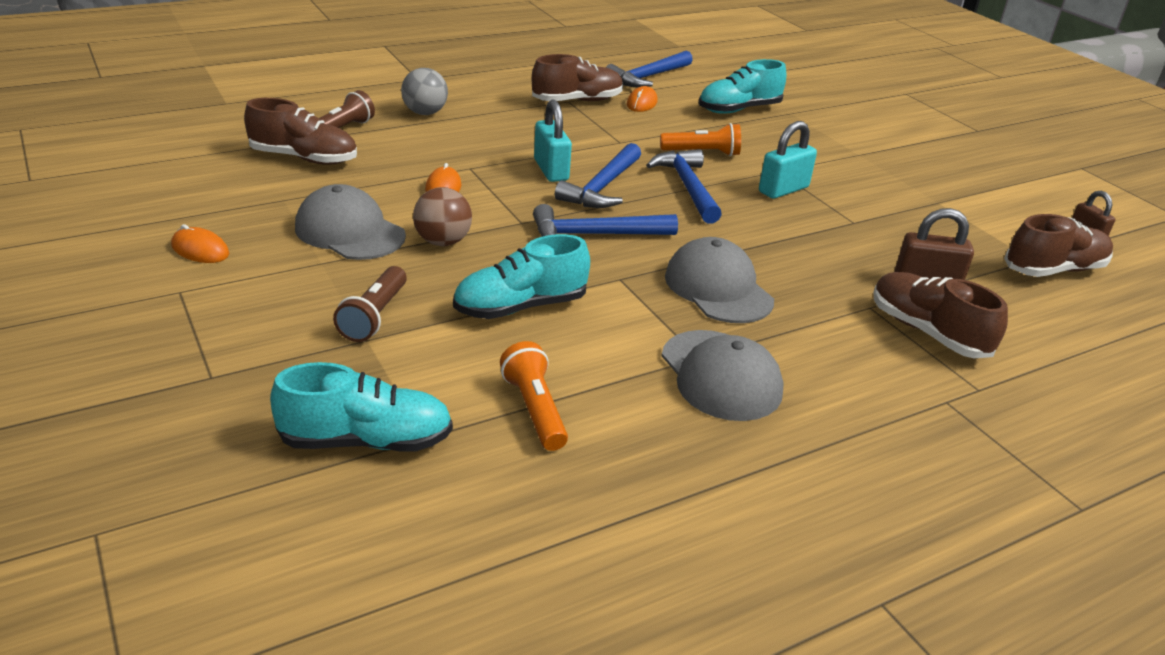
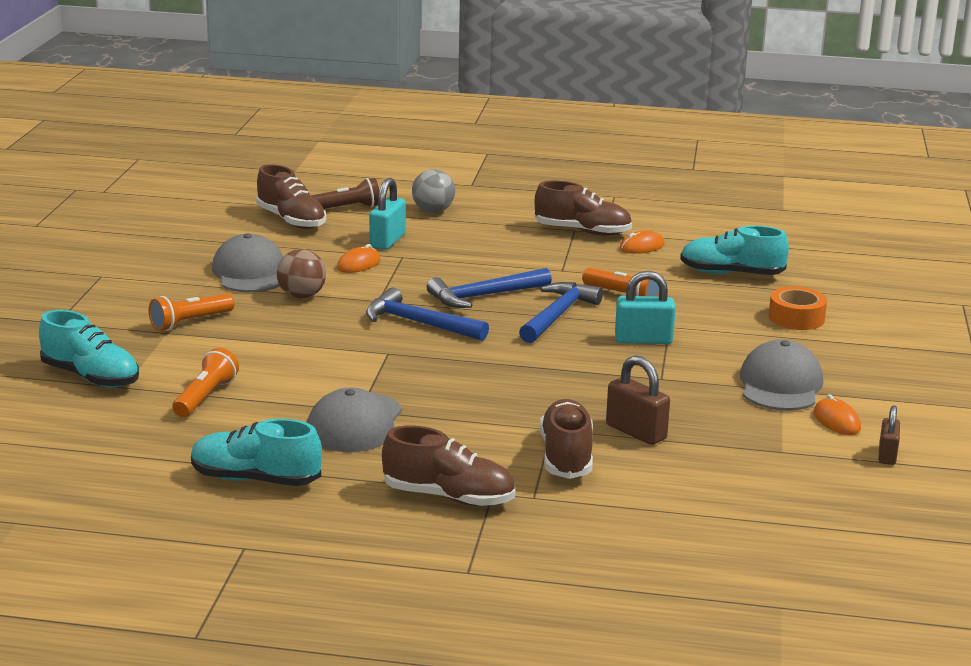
camera: 40 degrees right, 10 degrees down
orange mouse [171,224,229,263] -> orange mouse moved to [814,394,861,435]
brown flashlight [333,266,407,342] -> orange flashlight [149,293,234,331]
turquoise shoe [453,234,590,319] -> turquoise shoe moved to [191,419,322,486]
turquoise padlock [534,99,572,182] -> turquoise padlock moved to [369,178,406,250]
blue hammer [606,51,693,87] -> none
grey cap [665,237,774,323] -> grey cap moved to [740,340,823,411]
brown shoe [1004,214,1113,277] -> brown shoe moved to [382,426,515,506]
none -> orange tape [768,286,827,330]

